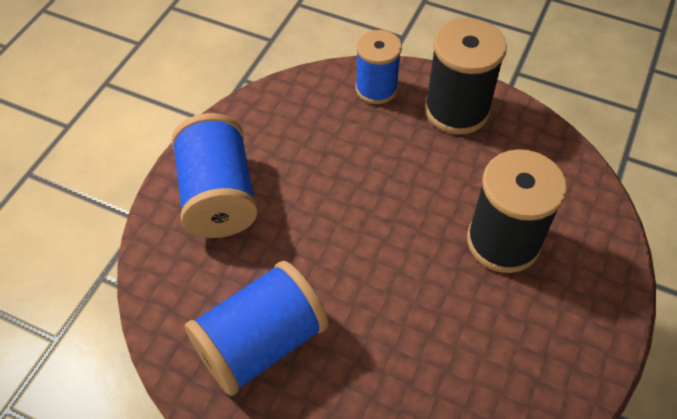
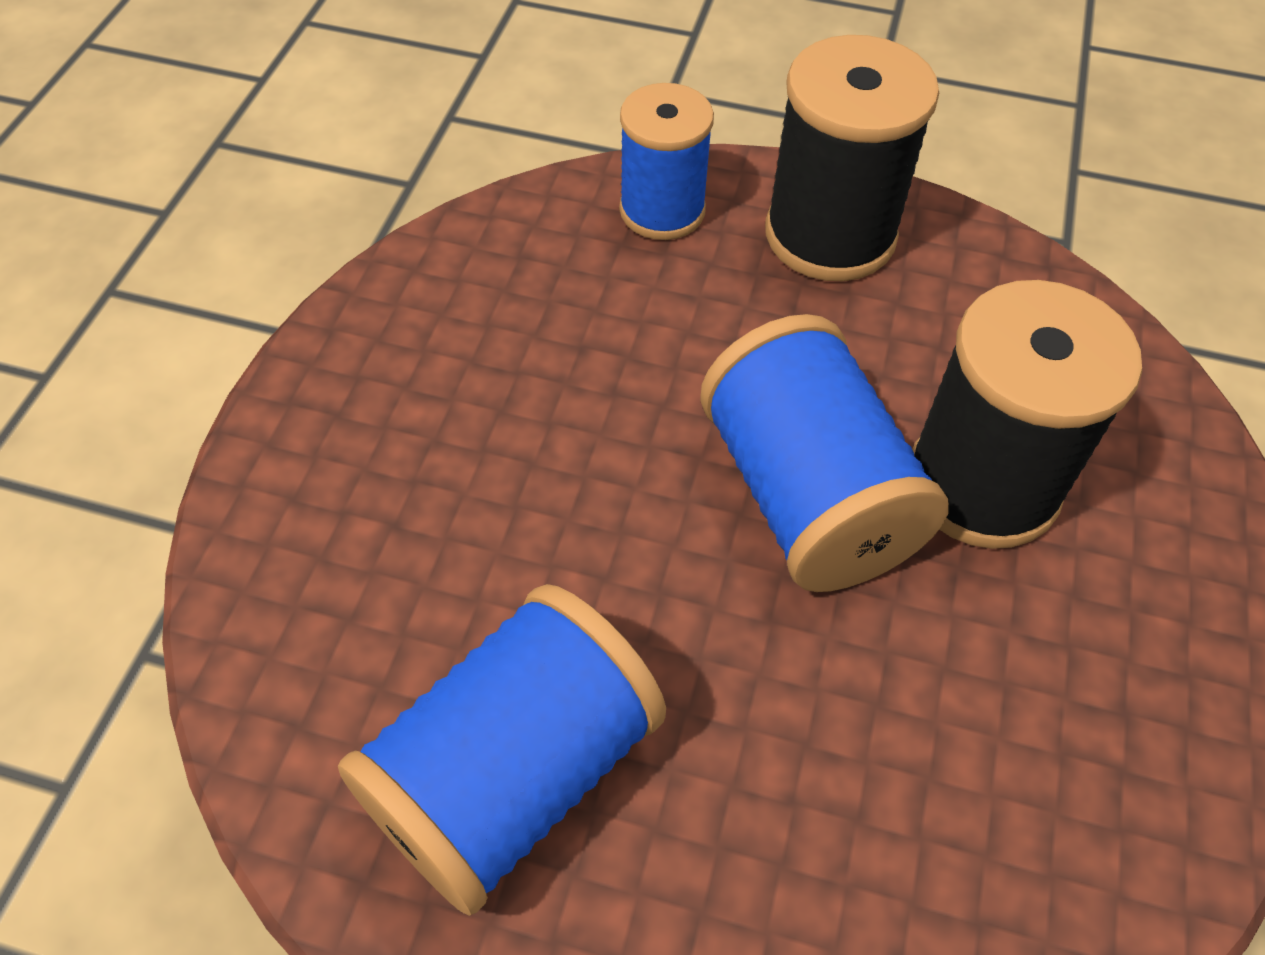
camera: 10 degrees left, 0 degrees up
blue spool [171,113,258,238] -> blue spool moved to [700,314,949,592]

